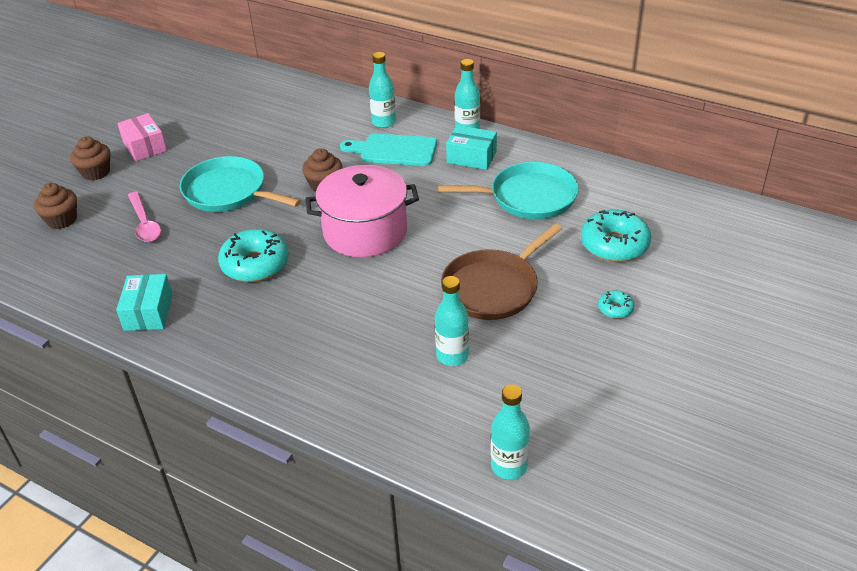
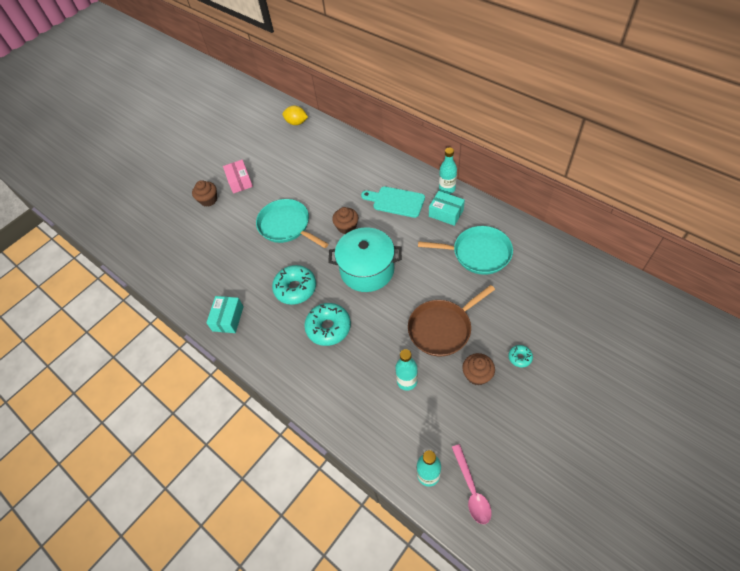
camera: 15 degrees right, 15 degrees up
brown cupcake [34,183,77,229] -> brown cupcake moved to [462,353,495,385]
pink spoon [128,192,161,242] -> pink spoon moved to [452,444,492,524]
pink pot [306,165,419,257] -> turquoise pot [328,227,402,292]
turquoise bottle [369,52,396,128] -> none
turquoise donut [581,209,651,262] -> turquoise donut moved to [304,303,351,346]
none -> yellow lemon [282,106,308,125]

